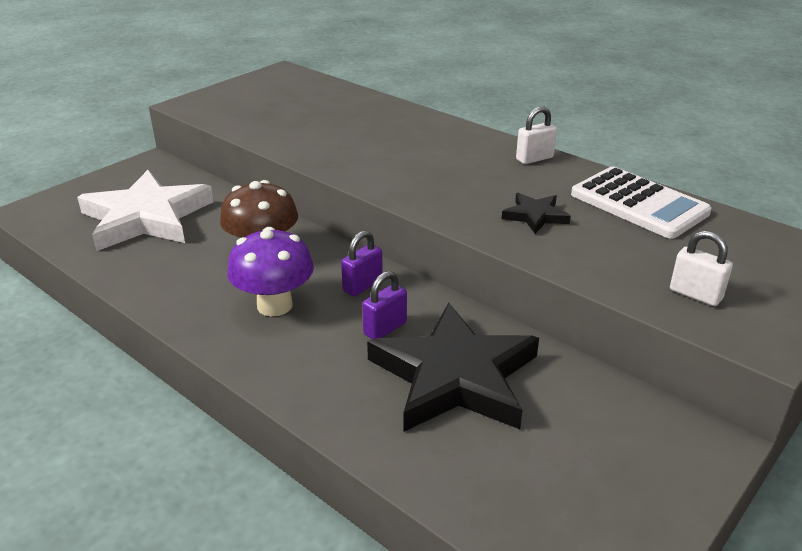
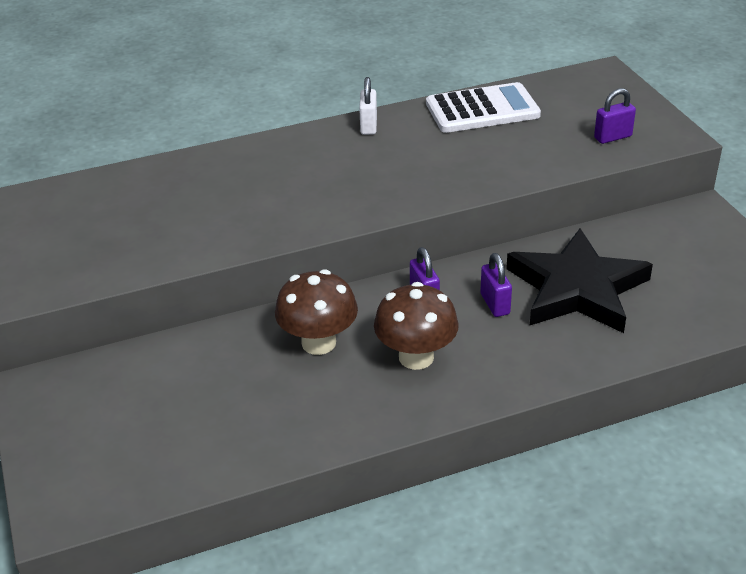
camera: 60 degrees left, 5 degrees up
white star [77,170,213,251] -> none
purple mushroom [227,227,314,317] -> brown mushroom [374,282,459,370]
black star [502,193,571,234] -> none
white padlock [670,230,733,306] -> purple padlock [594,88,636,144]

